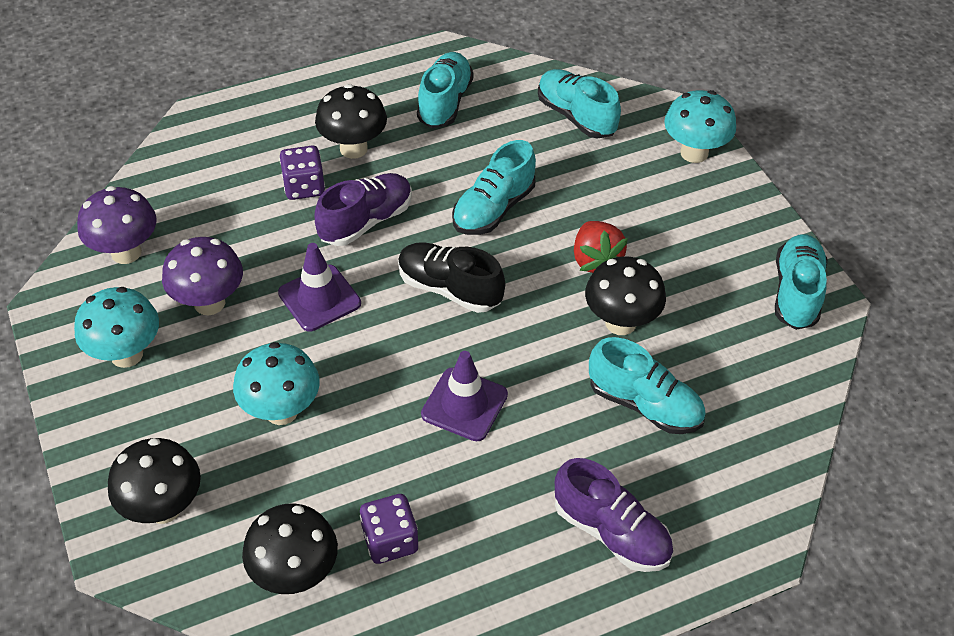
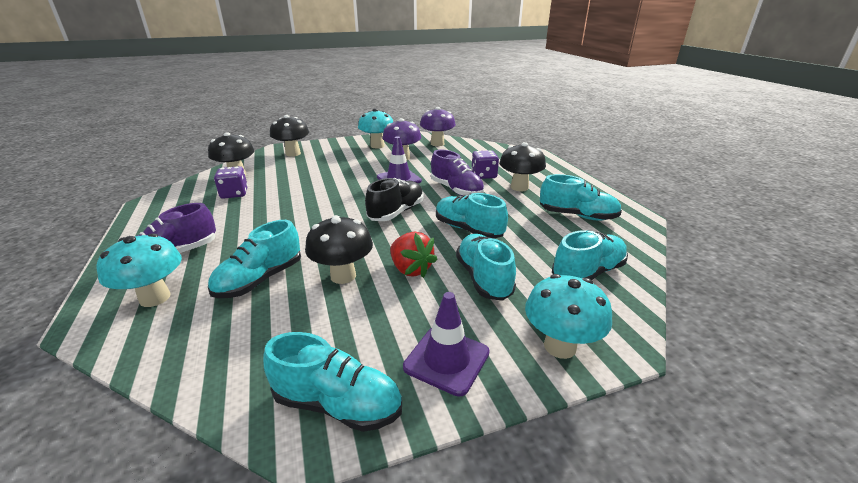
camera: 95 degrees right, 20 degrees down
turquoise mushroom [233,342,320,425] -> turquoise mushroom moved to [97,233,182,307]
purple traffic cone [421,351,508,442] -> purple traffic cone moved to [403,292,490,396]
red strawberry [574,221,628,273] -> red strawberry turned 120 degrees counterclockwise [390,232,438,278]
none -> turquoise shoe [456,234,516,301]

